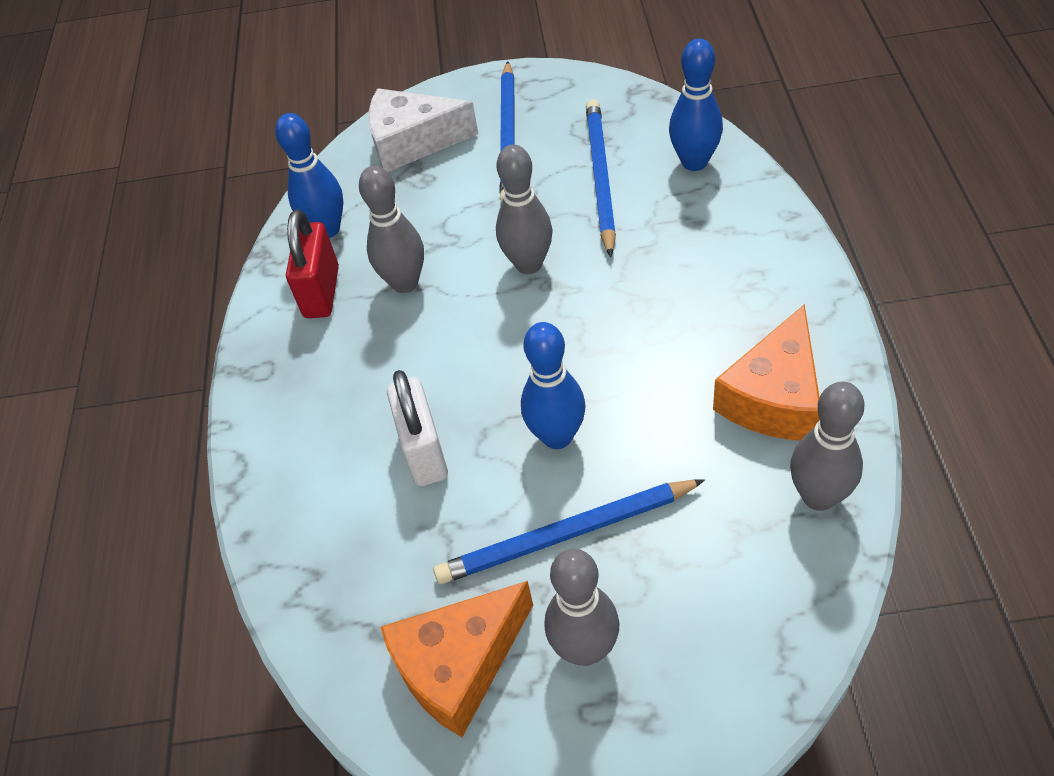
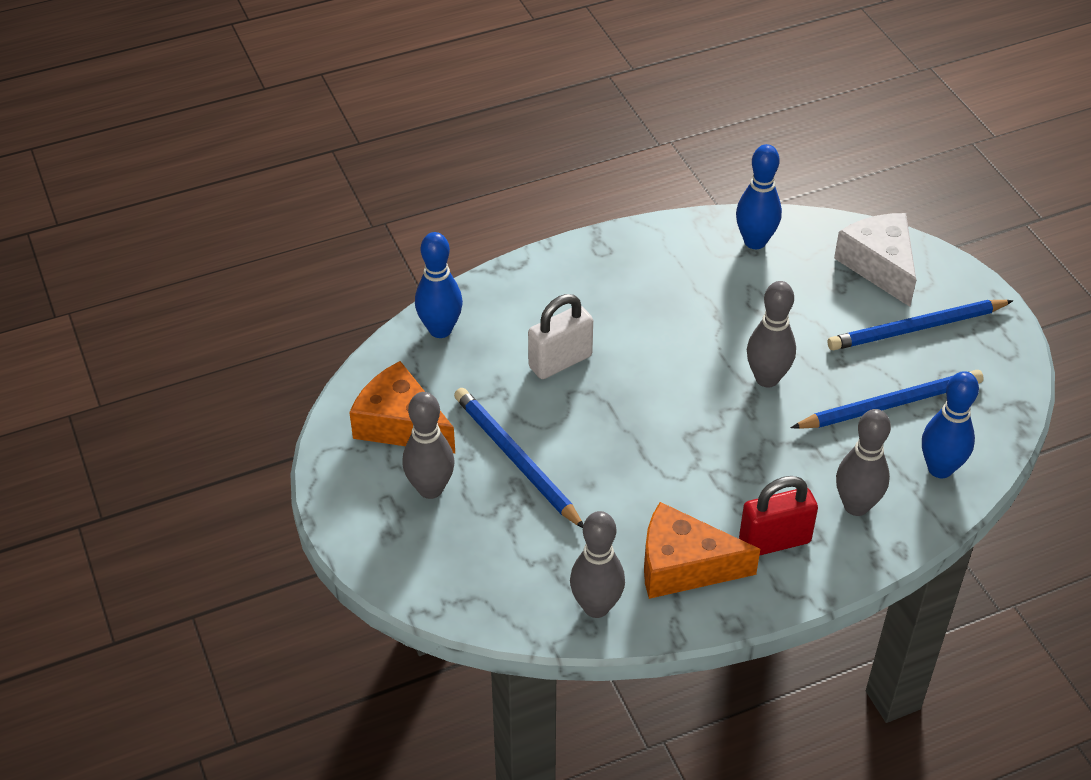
camera: 65 degrees right, 5 degrees down
red padlock [286,209,339,318] -> red padlock moved to [739,476,818,556]
grey bowling pin [359,166,424,293] -> grey bowling pin moved to [836,409,891,516]
blue bowling pin [521,322,586,449] -> blue bowling pin moved to [415,232,463,338]

